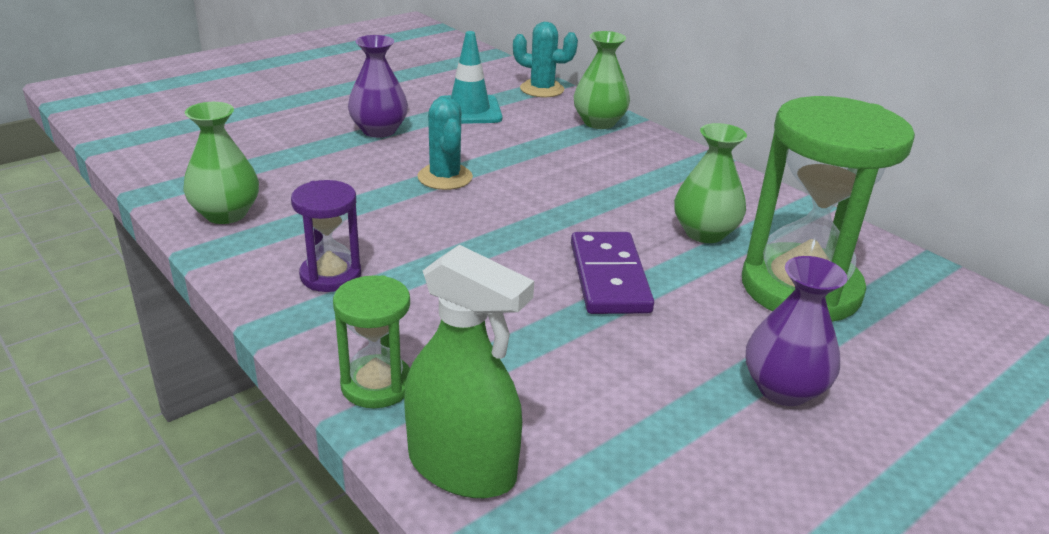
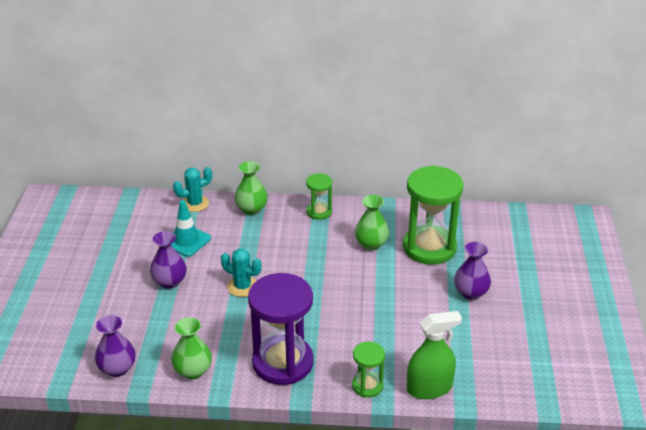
camera: 45 degrees left, 5 degrees up
purple hourglass [291,180,361,292] -> purple hourglass [248,273,314,385], size x2.01
purple domino [571,232,654,314] -> none
none -> purple vase [95,315,135,377]
none -> green hourglass [306,173,332,220]

